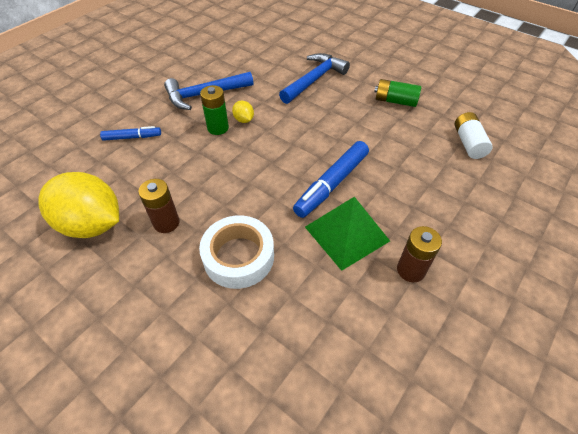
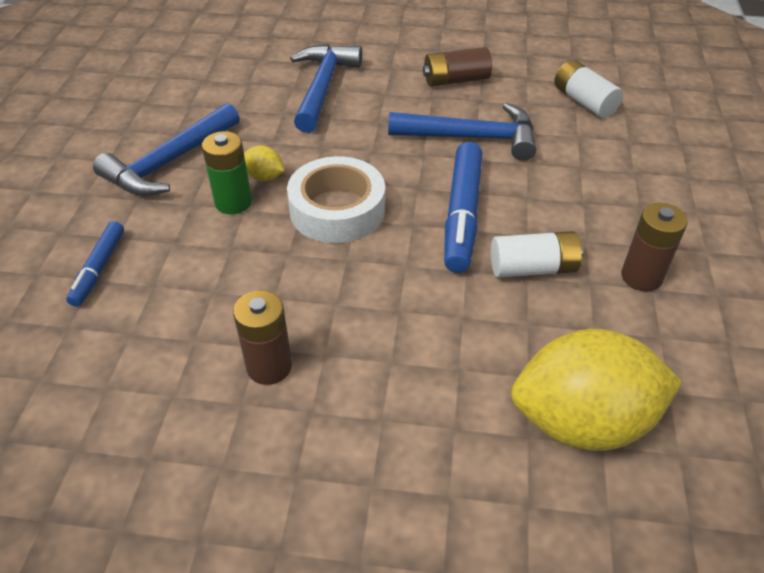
camera: 30 degrees left, 5 degrees down
yellow lemon [38,172,119,238] -> yellow lemon moved to [511,329,682,451]
blue marker [100,126,161,141] -> blue marker turned 135 degrees clockwise [66,221,124,307]
white tape [199,215,274,289] -> white tape moved to [287,156,385,243]
green pyramid [305,197,390,271] -> white battery [491,231,583,278]
green battery [374,79,421,107] -> brown battery [423,47,492,86]
none -> blue hammer [388,103,536,161]

